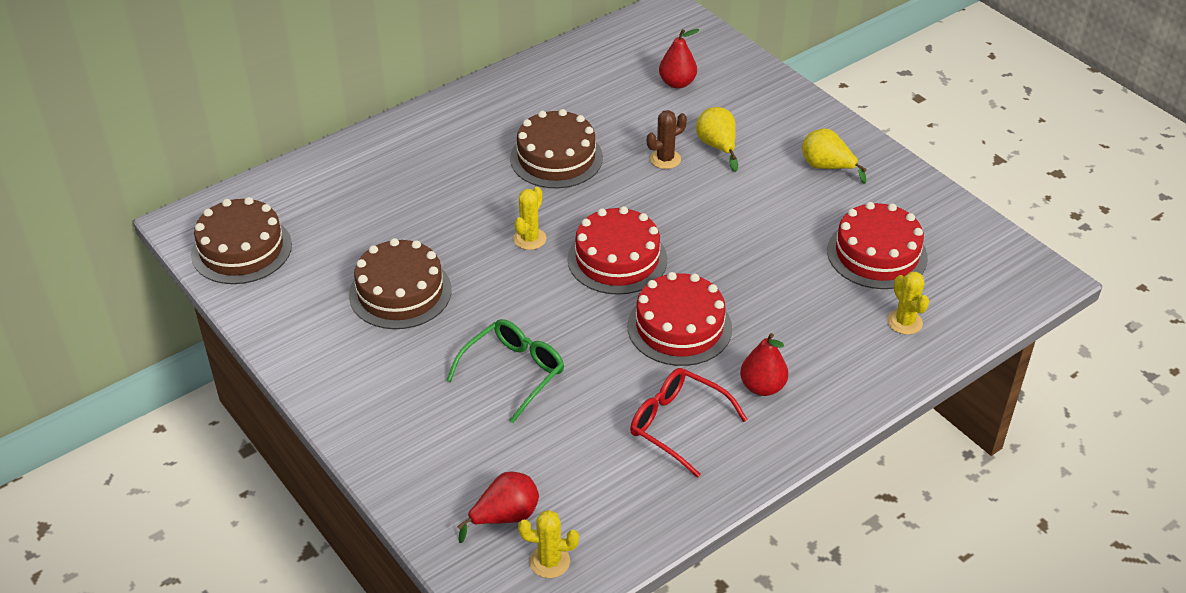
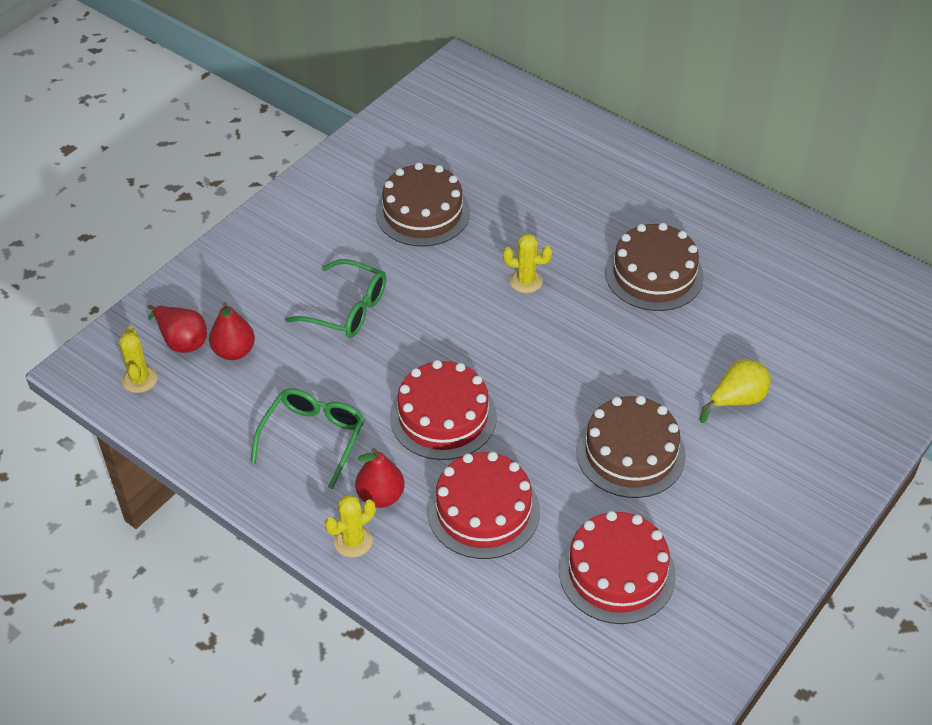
camera: 75 degrees right, 5 degrees up
brown cake [191,197,292,284] -> brown cake moved to [576,396,686,498]
red cake [568,206,667,295] -> red cake moved to [427,452,540,559]
red glasses [630,368,748,478] -> green glasses [251,388,365,489]
brown cactus [647,110,687,169] -> none
red pear [659,29,699,89] -> red pear moved to [209,302,255,360]
yellow pear [802,129,867,183] -> none
yellow cactus [887,272,929,335] -> yellow cactus moved to [325,495,375,557]

